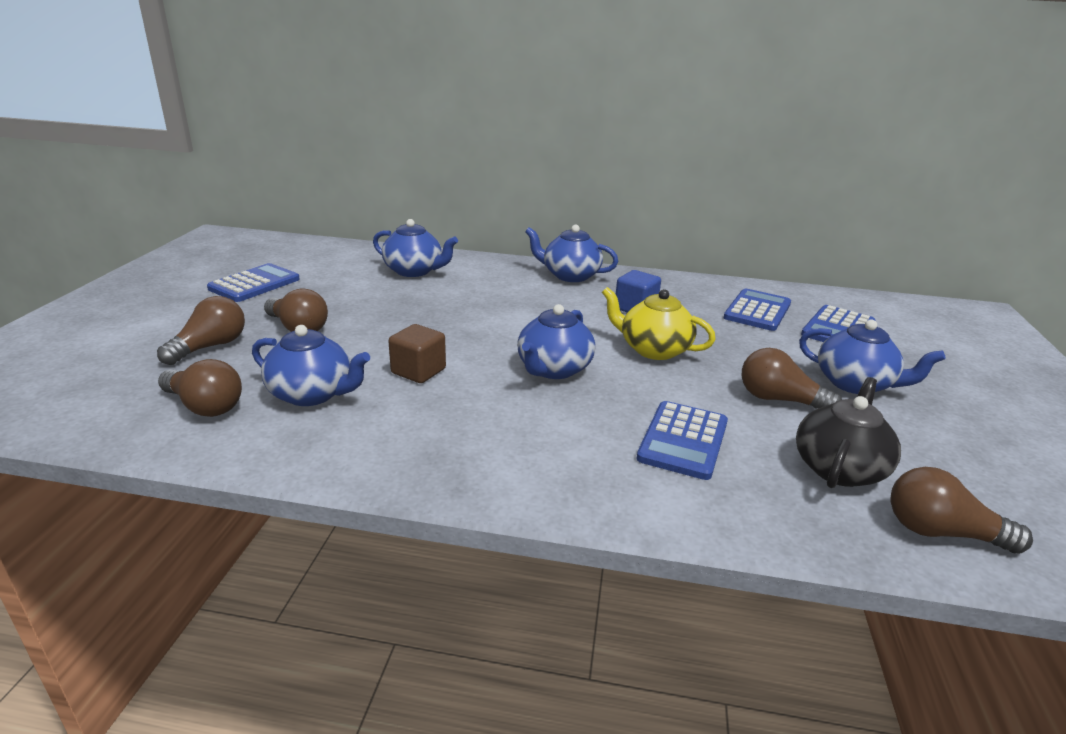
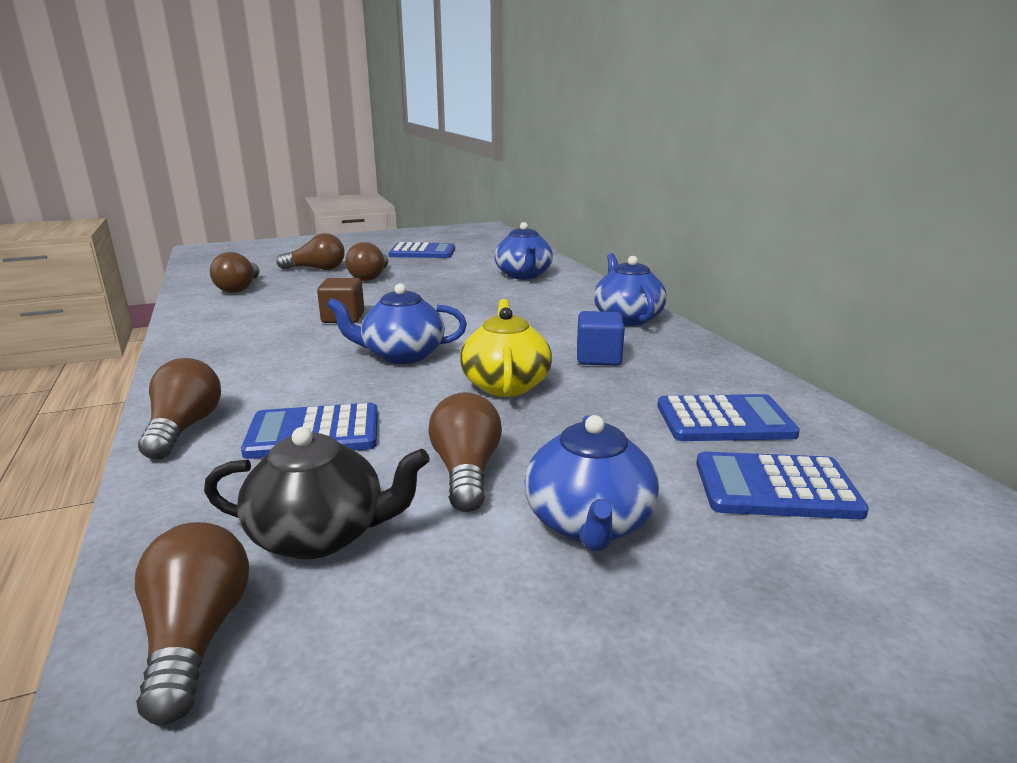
camera: 60 degrees right, 5 degrees down
blue teapot [252,325,370,406] -> none
none -> brown light bulb [138,358,221,460]

